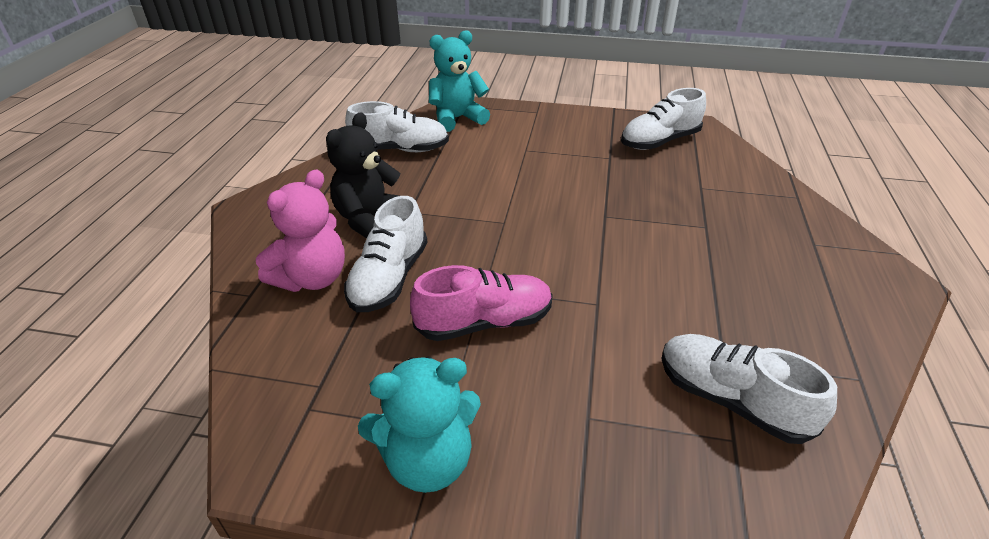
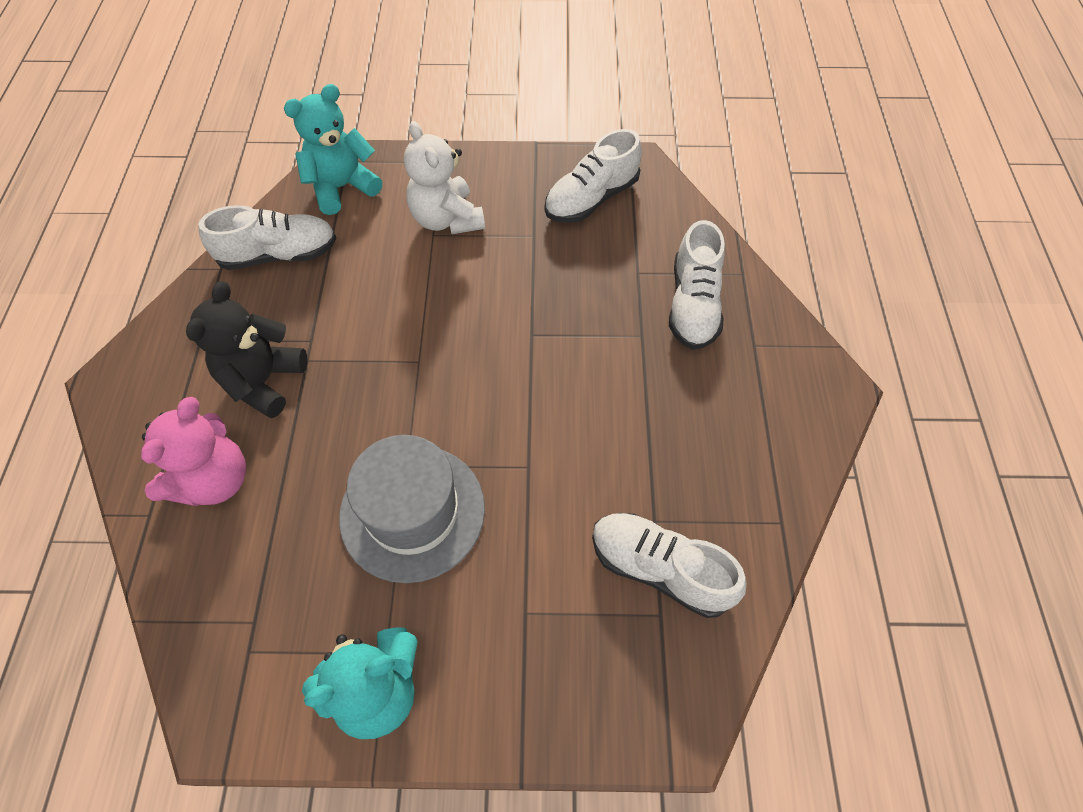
camera: 10 degrees left, 20 degrees up
white shoe [344,196,428,312] -> white shoe moved to [669,220,725,350]
pink shoe [410,265,553,341] -> grey hat [339,435,485,583]
none -> white teddy bear [404,121,485,234]

